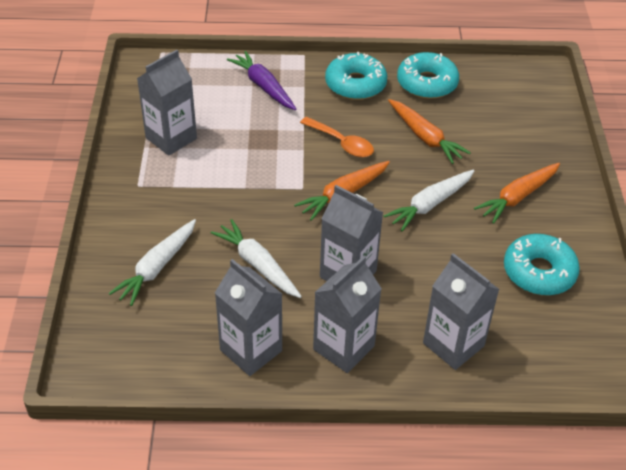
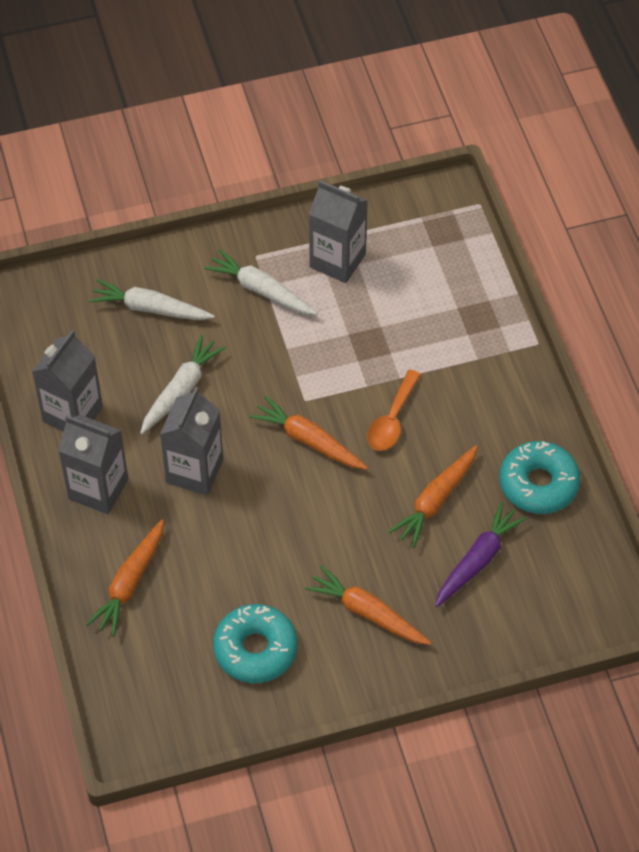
camera: 75 degrees right, 10 degrees up
purple carrot [227,51,296,110] -> purple carrot moved to [435,502,527,607]
turquoise donut [325,52,387,100] -> none
white carrot [384,170,475,231] -> white carrot moved to [204,249,318,315]
grey carton [423,253,499,370] -> orange carrot [86,519,164,637]

